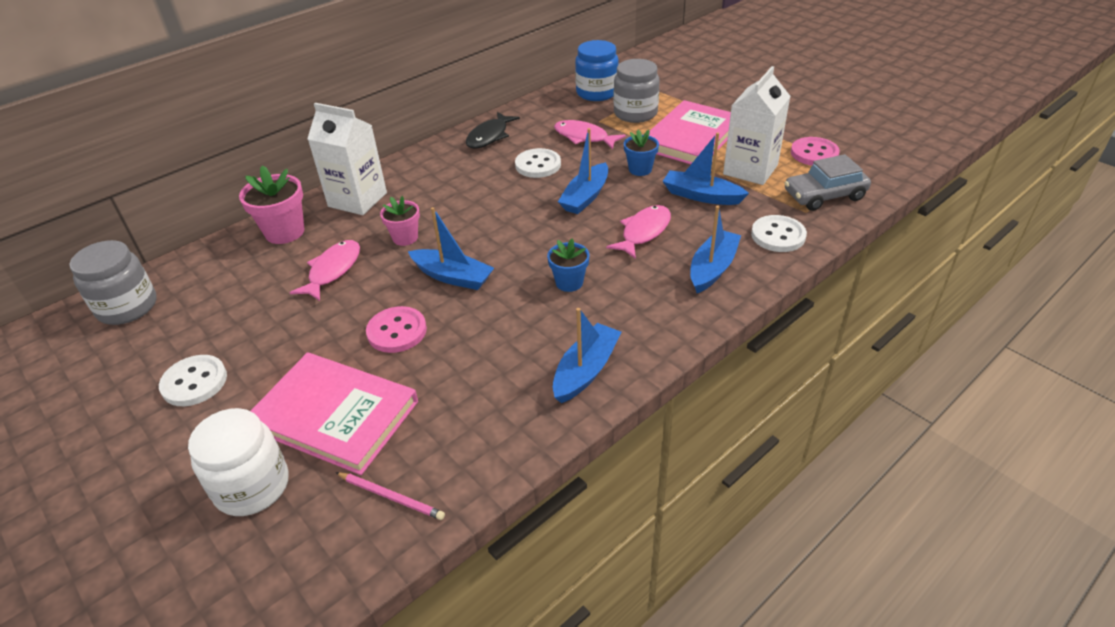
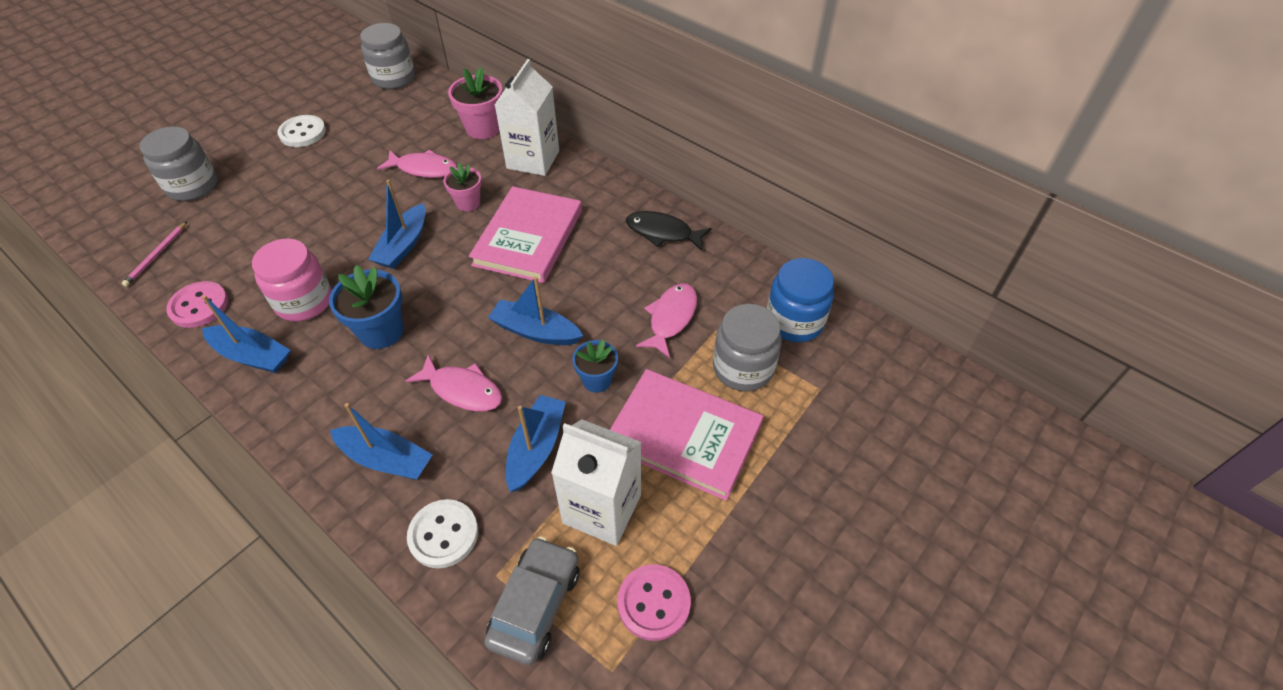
camera: 80 degrees right, 10 degrees up
white jar [188,408,289,516] -> grey jar [140,126,218,201]
pink book [251,352,418,475] -> pink book moved to [469,186,582,283]
pink button [366,306,427,353] -> pink button moved to [166,281,228,328]
white button [515,148,561,178] -> none
blue flower pot [547,239,590,292] -> blue flower pot [329,265,403,349], size x1.56
grey car [785,154,871,211] -> grey car turned 45 degrees clockwise [484,536,579,665]
none -> pink jar [252,239,332,321]

